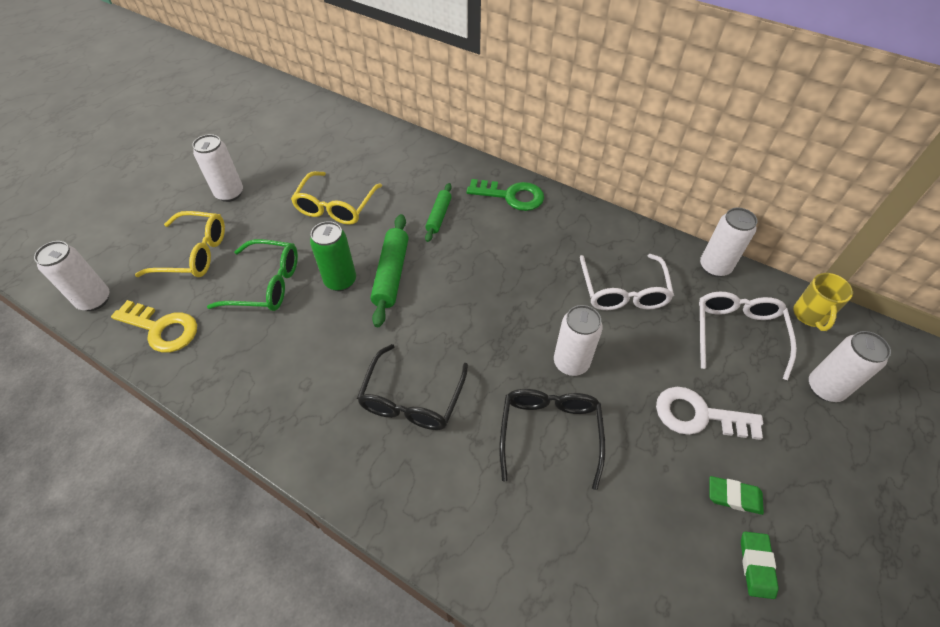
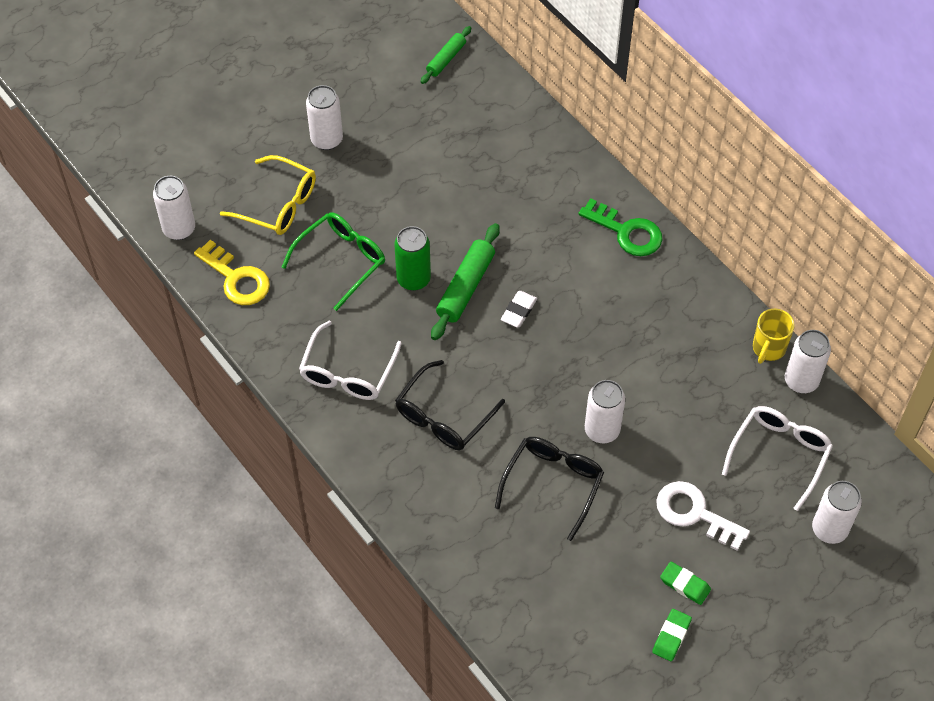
camera: 20 degrees right, 5 degrees up
green glasses [207,239,298,311] -> green glasses turned 75 degrees counterclockwise [282,212,385,311]
yellow glasses [291,171,382,225] -> none
green rolling pin [425,183,452,242] -> green rolling pin moved to [421,26,471,84]
white glasses [580,254,674,310] -> white glasses moved to [299,321,402,400]
yellow mug [793,273,853,331] -> yellow mug moved to [753,309,795,364]
none -> white eraser [501,291,537,328]

